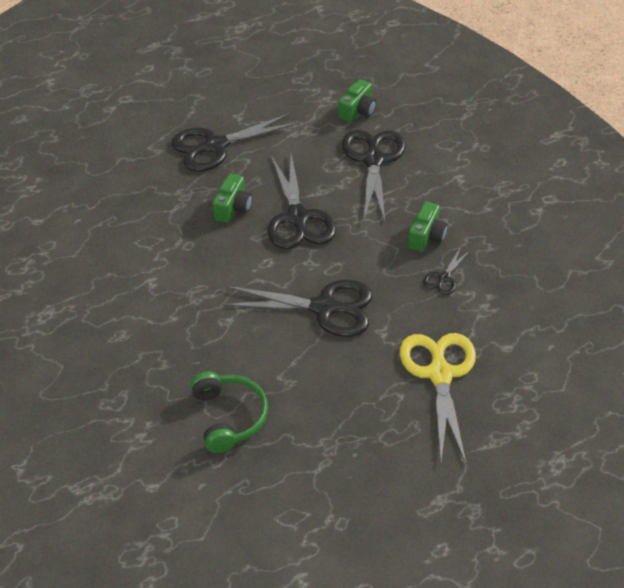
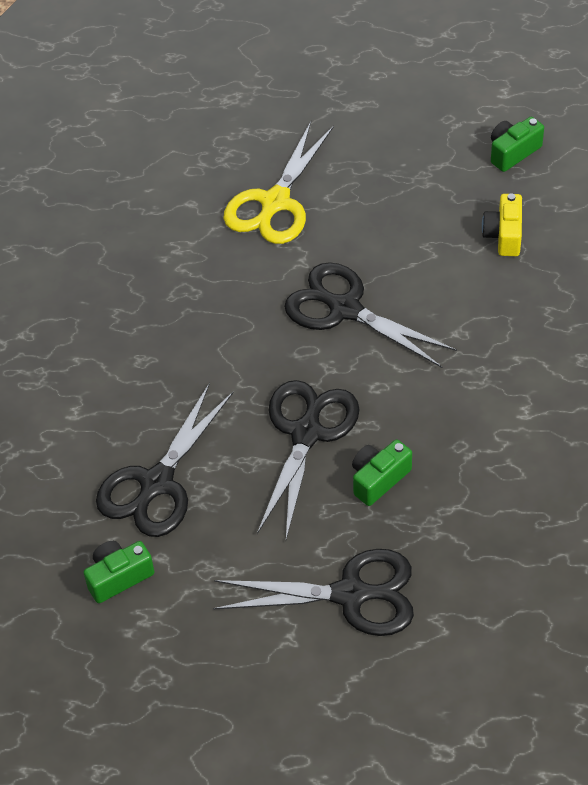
camera: 150 degrees left, 5 degrees up
green headphones [191,371,268,453] -> yellow camera [482,193,522,256]
green camera [408,201,448,252] -> green camera moved to [491,117,544,172]
black scissors [423,247,470,295] -> none

